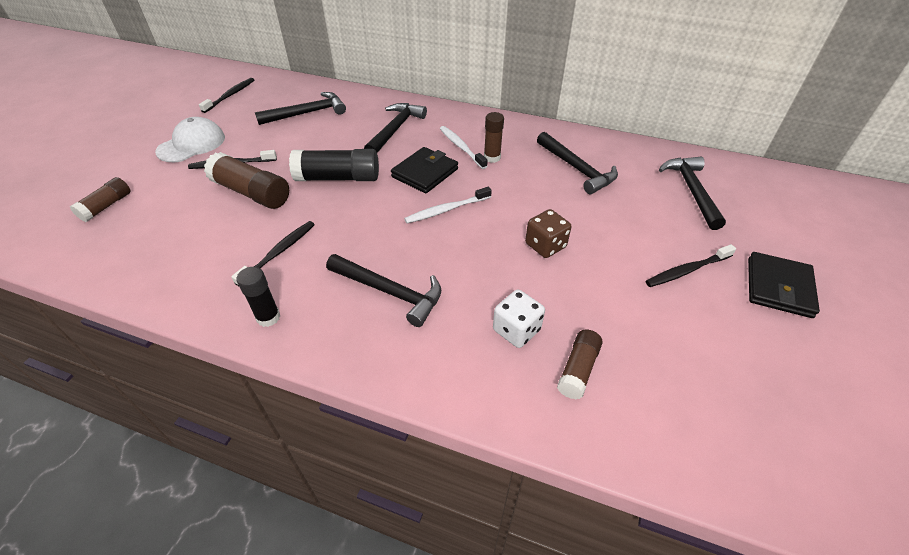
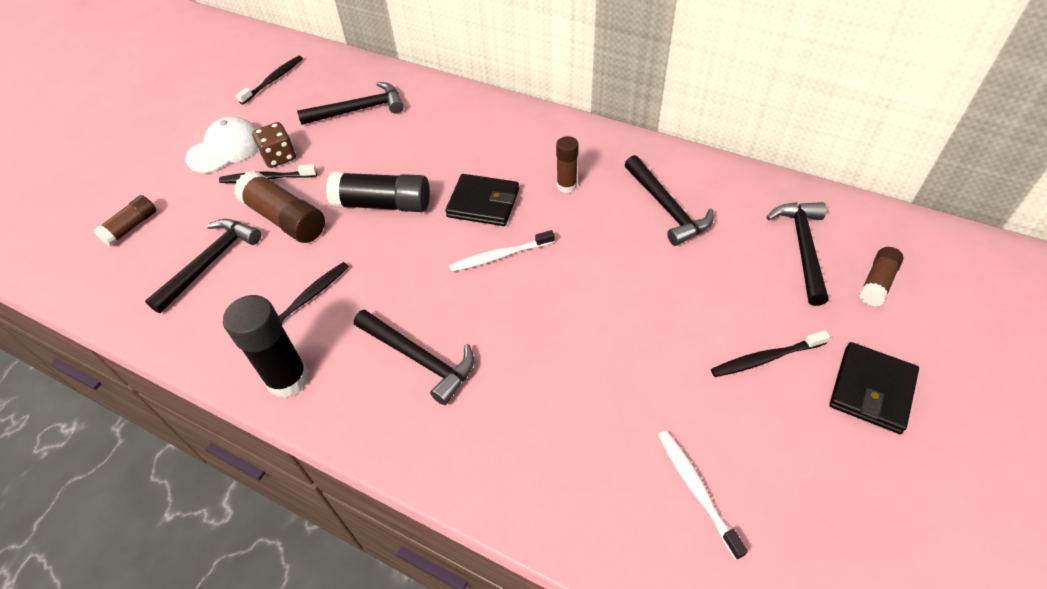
camera: 10 degrees right, 5 degrees up
black glue stick [237,267,280,327] -> black glue stick [223,295,309,398], size x1.69
black hammer [364,103,427,153] -> black hammer moved to [145,219,261,313]
black wallet [391,147,458,193] -> black wallet turned 60 degrees clockwise [445,174,519,226]
white toothbrush [440,126,488,169] -> white toothbrush moved to [658,431,748,560]
white dice [493,290,545,348] -> none
brown dice [525,209,571,258] -> brown dice moved to [252,122,296,168]
brown glue stick [557,330,603,399] -> brown glue stick moved to [859,247,903,307]

